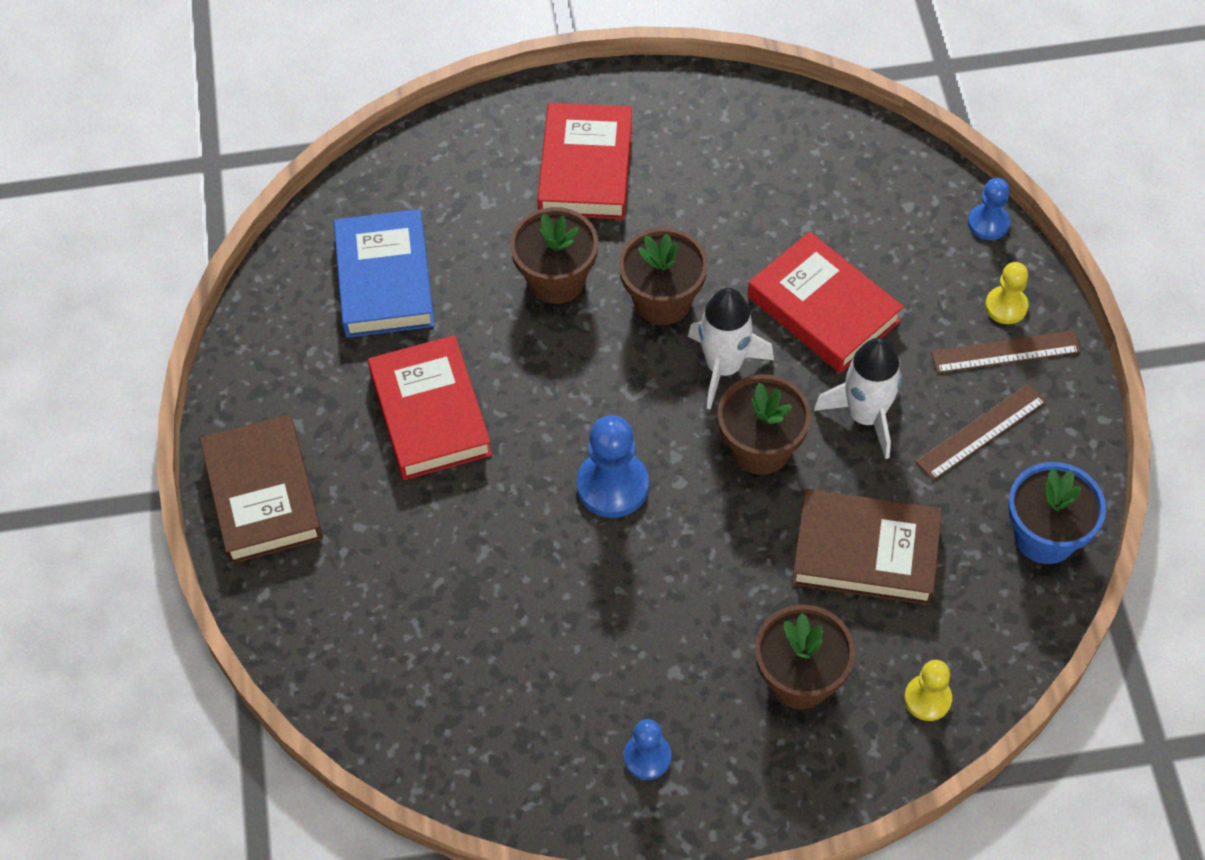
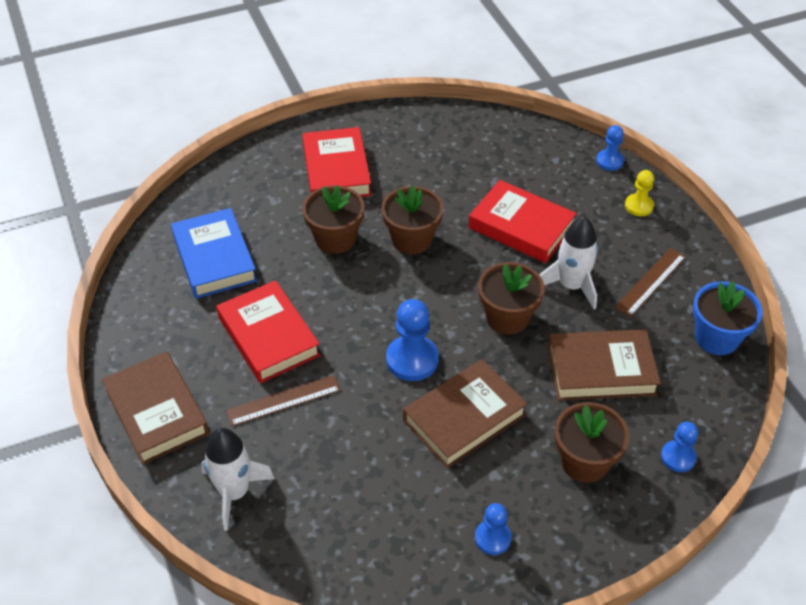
camera: 15 degrees left, 10 degrees down
white rocket [688,288,774,410] -> white rocket moved to [201,428,275,531]
yellow pawn [904,660,952,721] -> blue pawn [661,422,698,472]
brown ruler [931,330,1081,373] -> brown ruler moved to [226,375,341,426]
none -> brown book [403,359,528,469]

